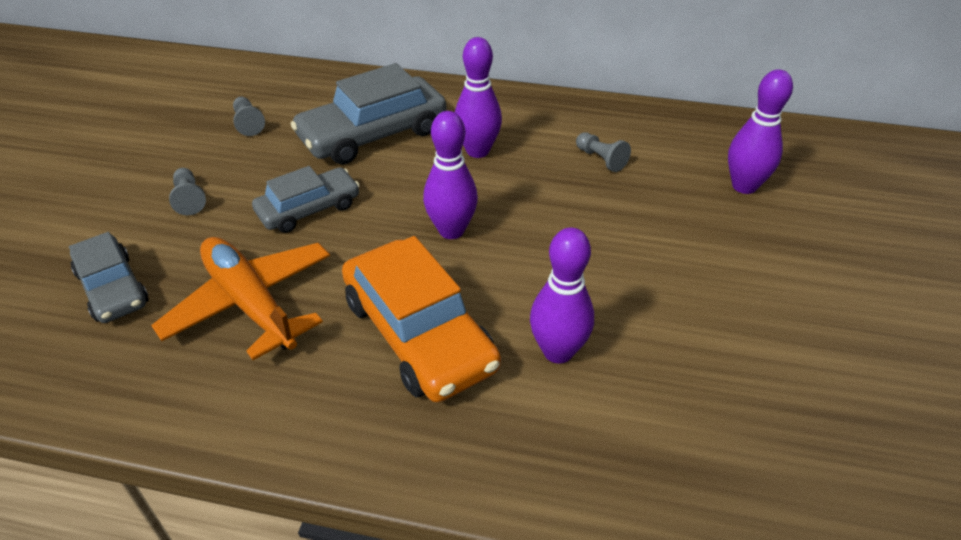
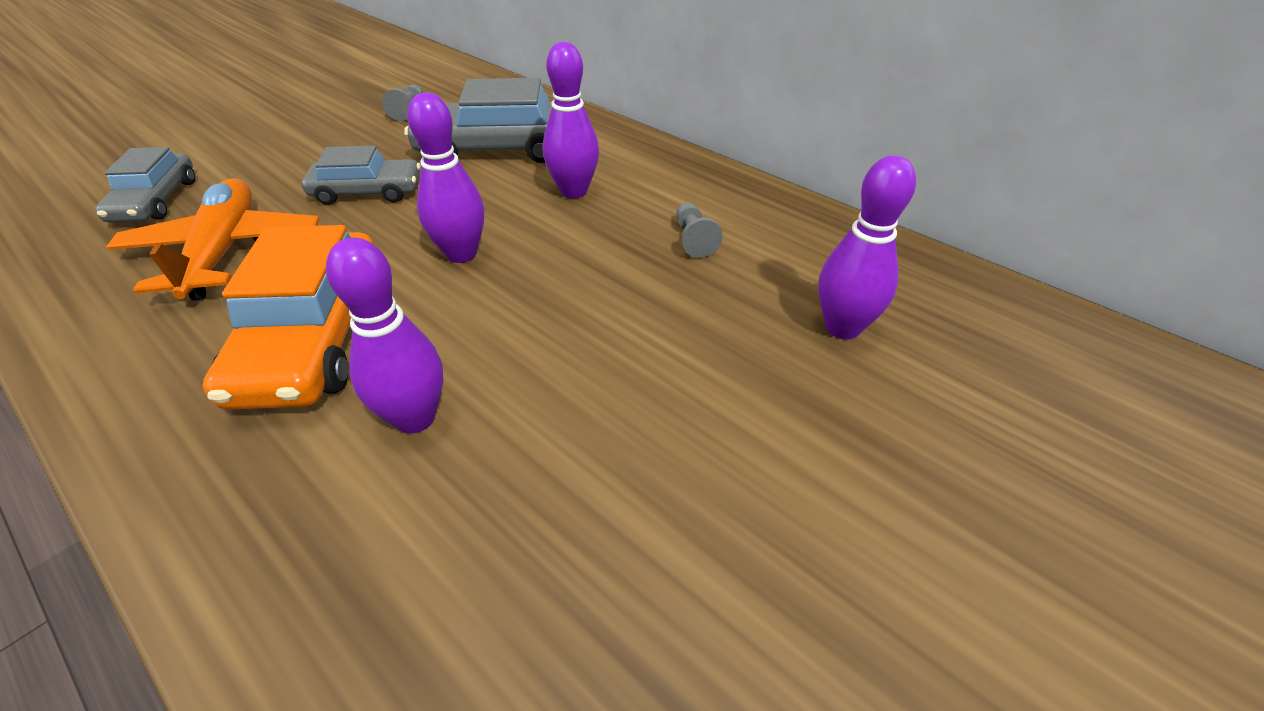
camera: 30 degrees right, 0 degrees up
grey pawn [169,168,206,215] -> none

